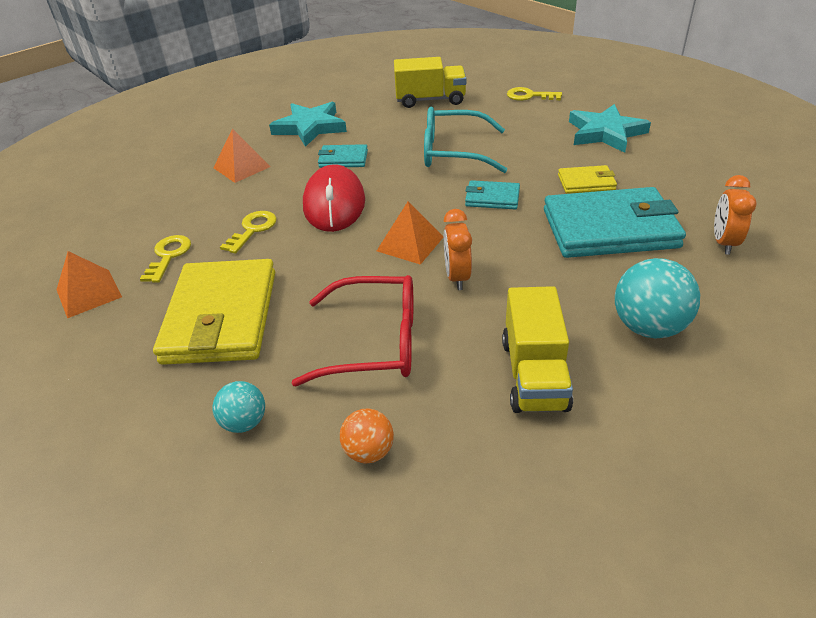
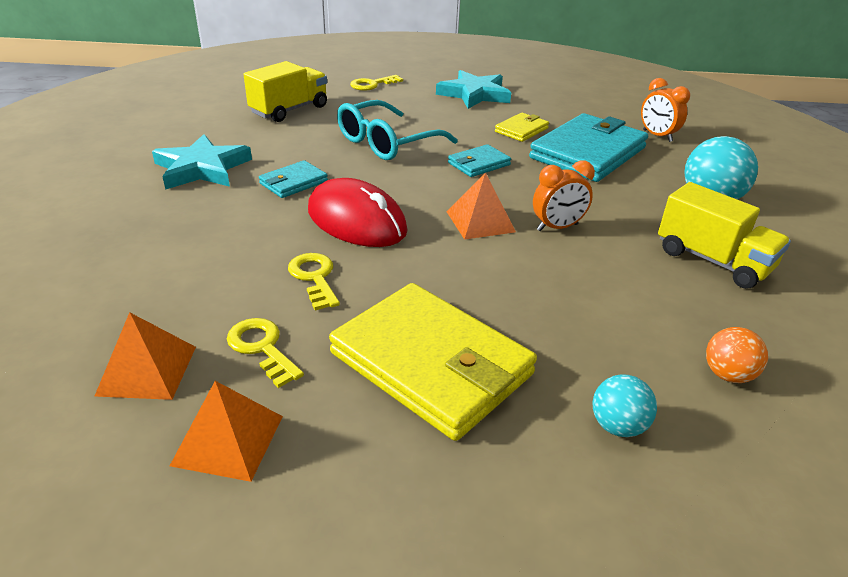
camera: 50 degrees left, 5 degrees down
orange pyramid [213,129,271,183] -> orange pyramid moved to [95,312,196,400]
red glasses [291,275,413,386] -> none
orange clock [443,209,472,290] -> orange clock turned 60 degrees counterclockwise [533,161,595,231]

